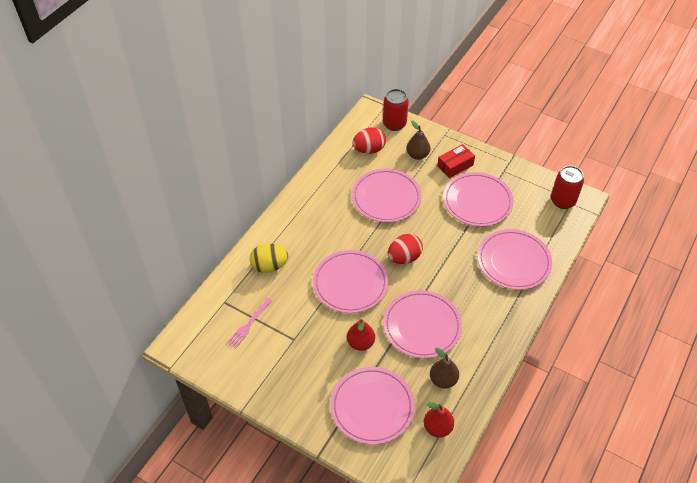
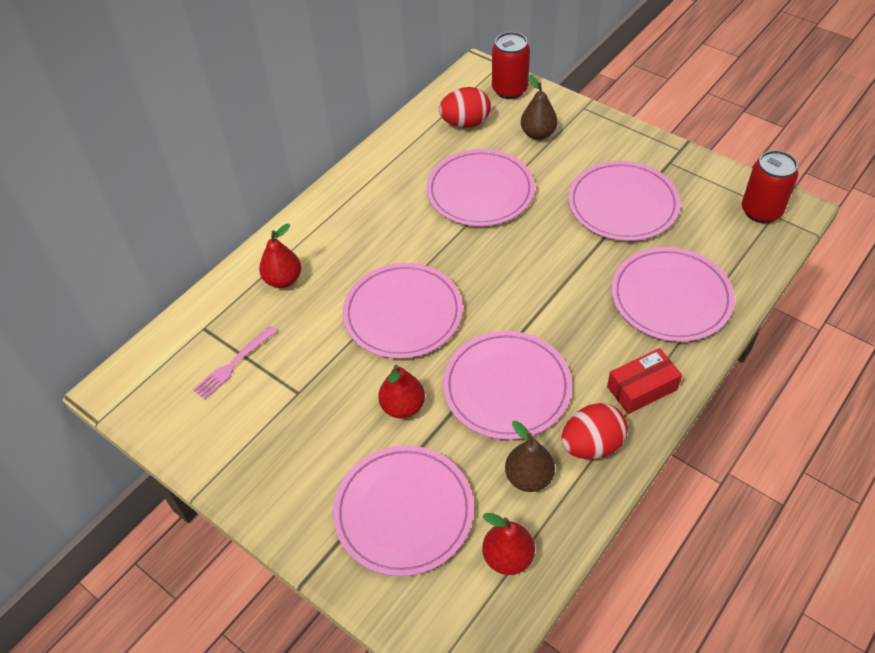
camera: 10 degrees right, 0 degrees up
yellow egg [250,244,288,273] -> red pear [259,224,301,288]
red egg [388,234,423,264] -> red egg moved to [561,403,628,459]
red box [437,144,475,178] -> red box moved to [607,348,682,414]

